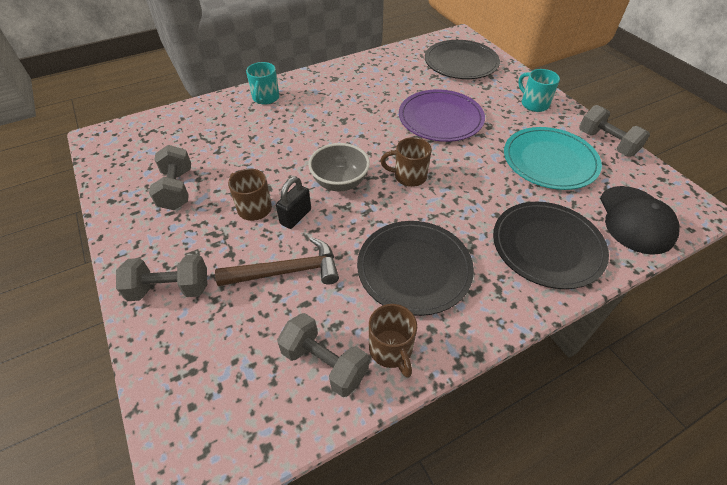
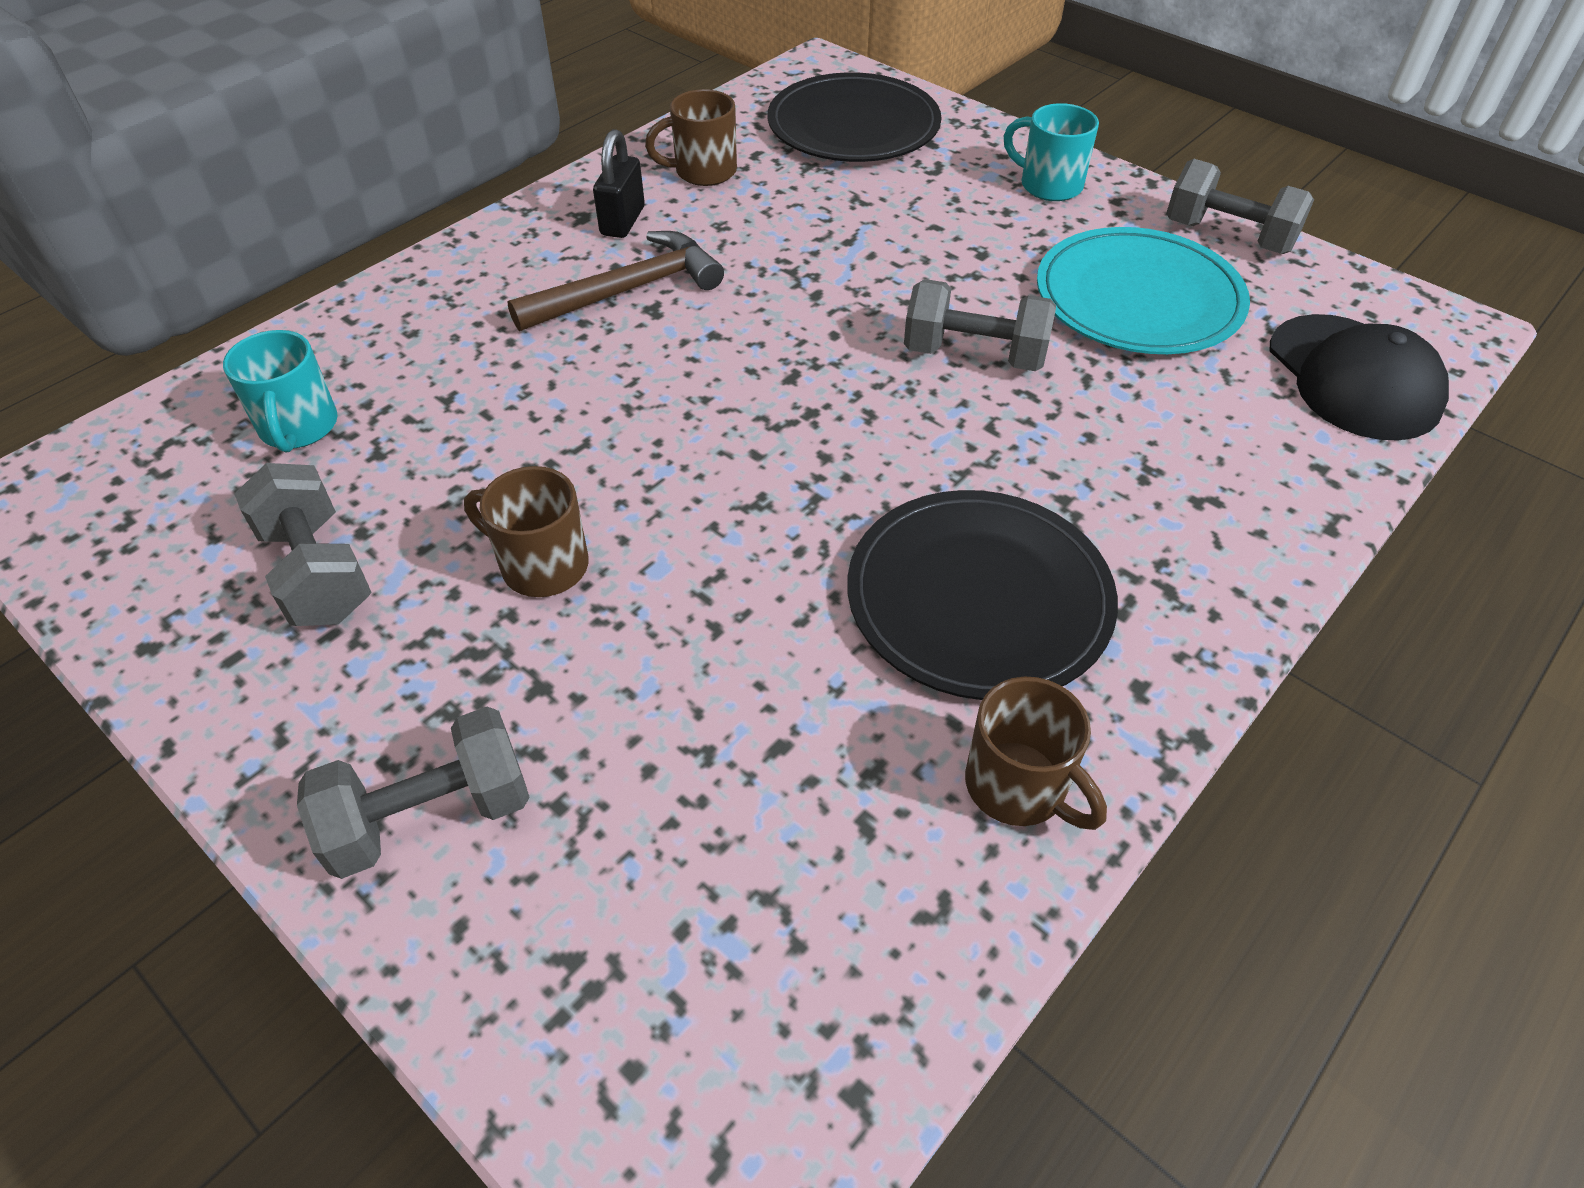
camera: 20 degrees left, 0 degrees up
brown hammer [215,237,339,286] -> brown hammer moved to [507,231,724,331]
turquoise mug [246,62,280,105] -> turquoise mug moved to [223,330,338,453]
black padlock [276,177,311,229] -> black padlock moved to [593,129,645,238]
grey dumbbell [277,313,369,397] -> grey dumbbell moved to [904,279,1056,371]
grey bowl [308,143,370,191] -> none
brown mug [380,137,432,187] -> brown mug moved to [645,89,737,186]
purple plate [399,89,485,142] -> none
black plate [493,202,609,289] -> none

